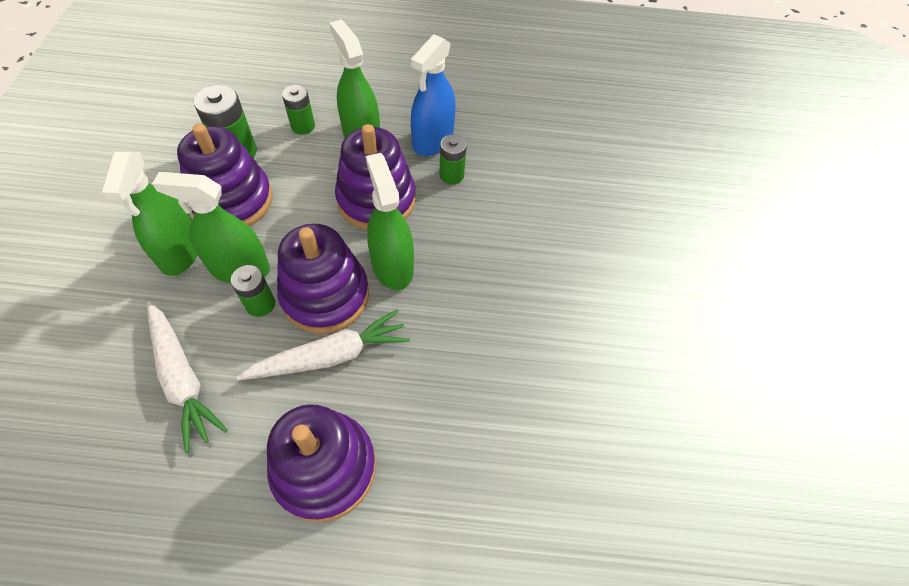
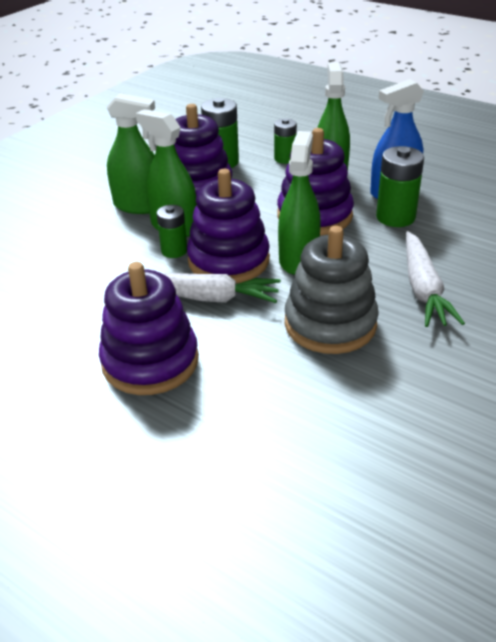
camera: 35 degrees right, 20 degrees down
green spray bottle [101,152,198,276] -> green spray bottle turned 105 degrees counterclockwise [107,93,155,214]
white carrot [147,302,228,453] -> white carrot moved to [406,231,465,327]
green battery [439,134,467,184] -> green battery [376,146,424,227], size x1.56
none -> grey stacking toy [285,226,379,354]

